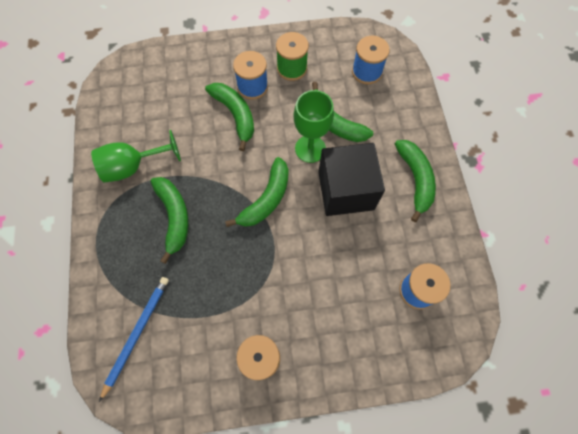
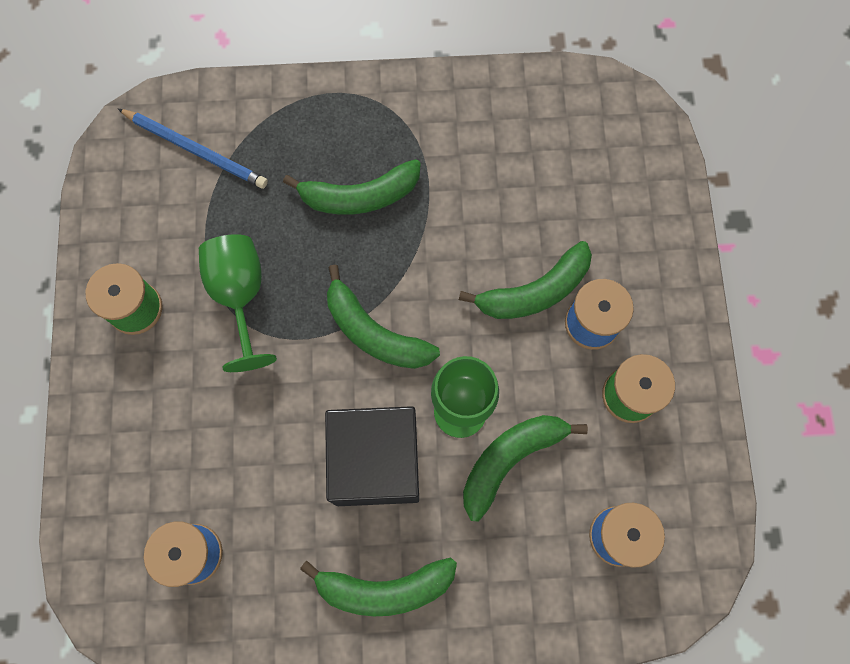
camera: 95 degrees right, 5 degrees up
green goblet [91,130,181,183] -> green goblet moved to [199,234,277,372]

